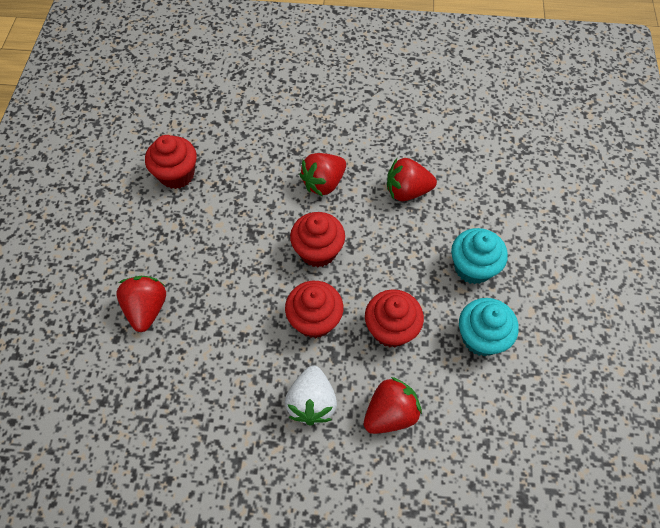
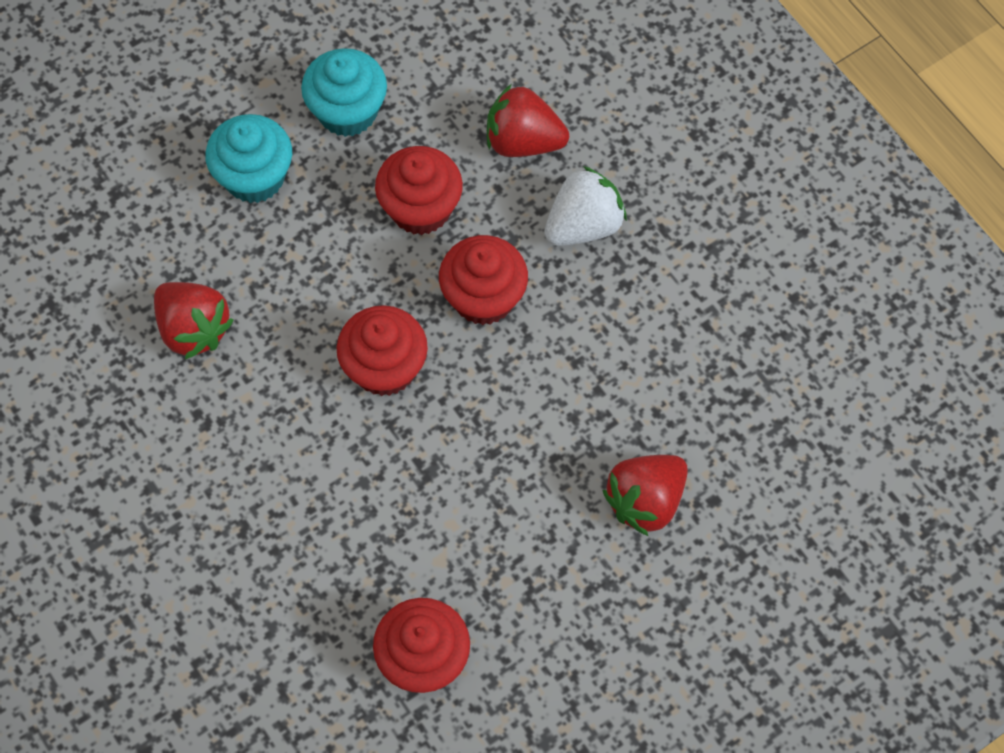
camera: 130 degrees left, 5 degrees up
red strawberry [299,153,346,196] -> none

